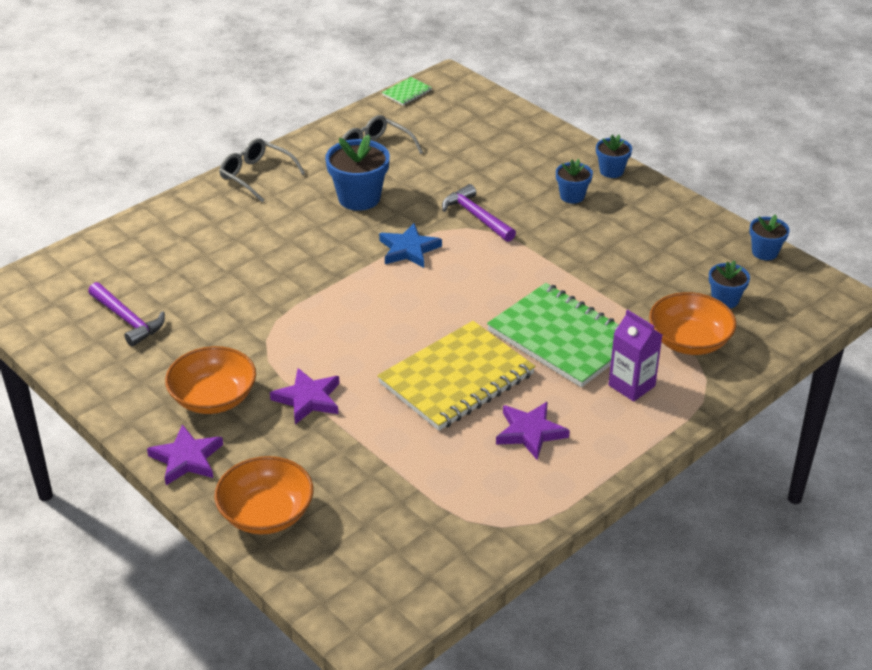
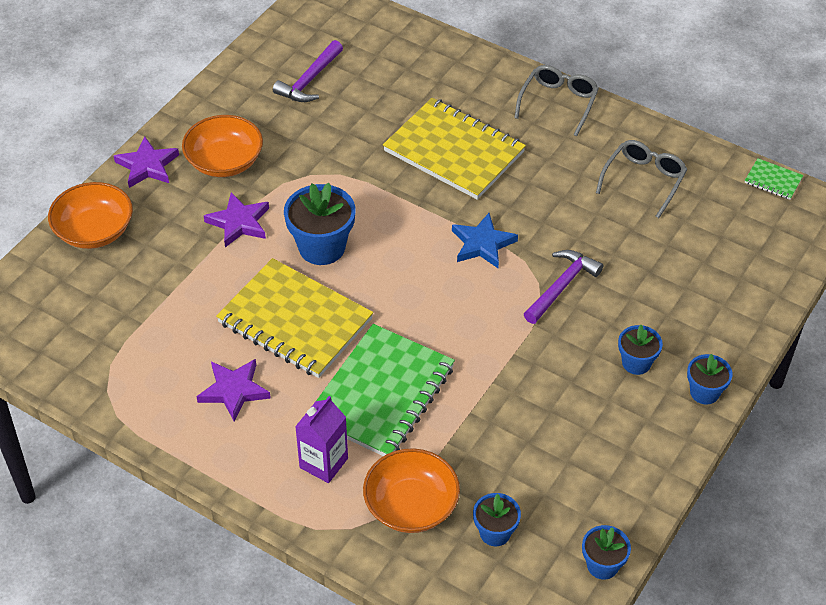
camera: 75 degrees right, 10 degrees up
blue flower pot [325,134,390,211] -> blue flower pot moved to [284,183,355,265]
none -> yellow notebook [383,98,526,200]

